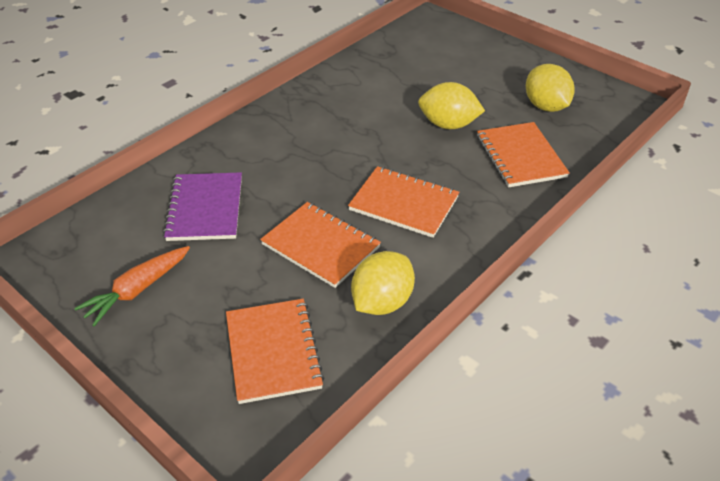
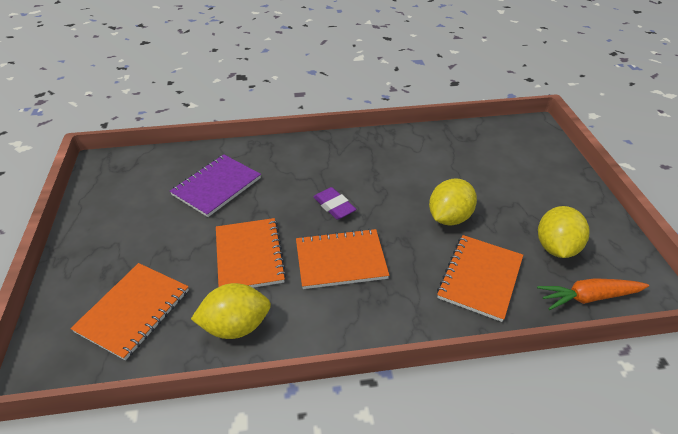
camera: 40 degrees right, 0 degrees up
orange carrot [74,246,190,327] -> orange carrot moved to [537,278,649,310]
orange notebook [348,166,459,238] -> orange notebook turned 75 degrees counterclockwise [296,228,389,289]
yellow lemon [418,82,485,129] -> yellow lemon turned 75 degrees clockwise [429,178,477,225]
none -> purple eraser [314,187,357,220]

